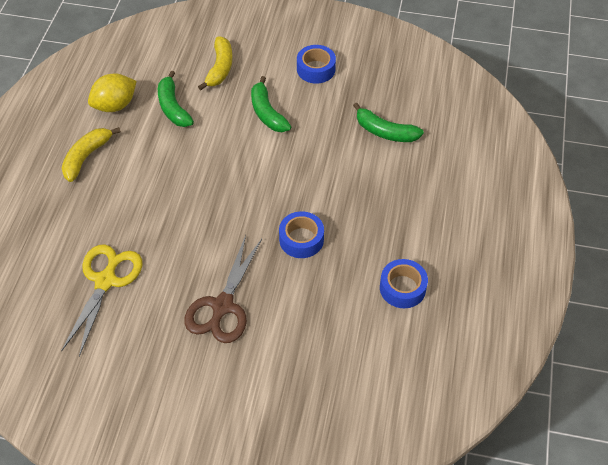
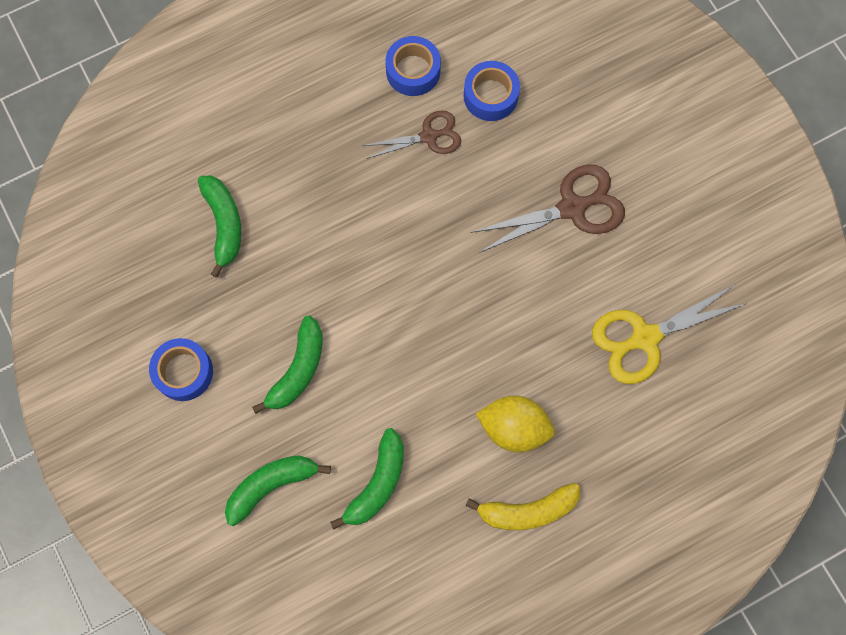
camera: 130 degrees left, 20 degrees up
yellow lemon [88,73,137,112] -> yellow lemon moved to [476,396,555,452]
yellow banana [198,37,233,90] -> green banana [225,455,331,526]
blue tape [279,211,324,258] -> blue tape moved to [464,61,520,121]
none -> brown scissors [363,110,461,159]

